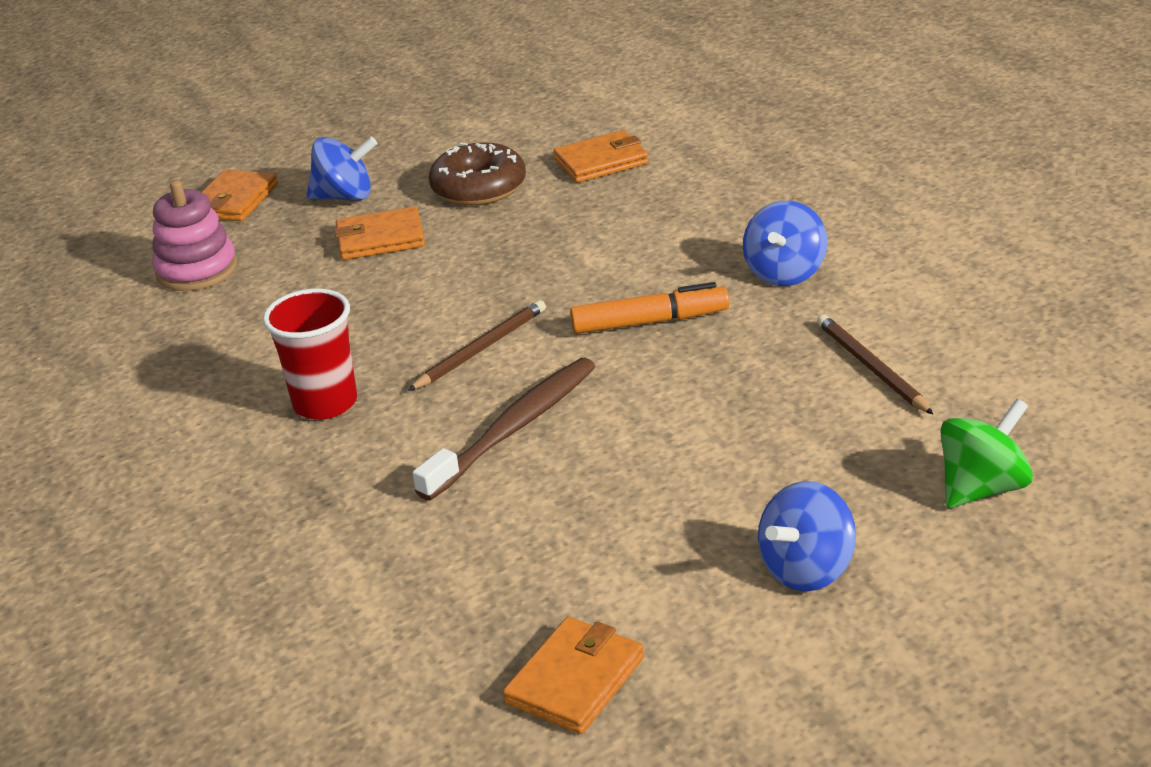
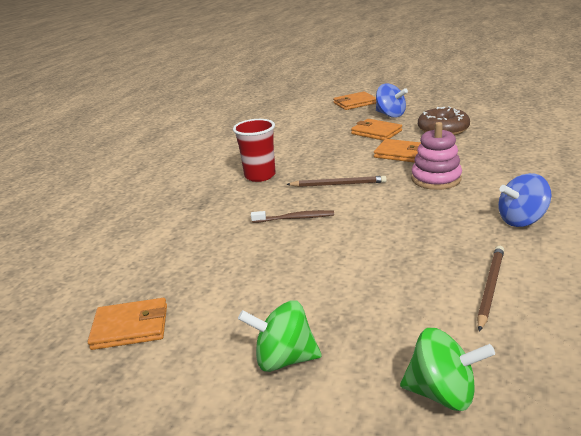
camera: 50 degrees right, 5 degrees down
pink stacking toy [152,180,238,291] -> pink stacking toy moved to [411,122,462,190]
brown toothbrush [413,358,596,501] -> brown toothbrush [251,210,334,223], size x0.59
orange wallet [553,130,649,183] -> orange wallet moved to [374,139,421,163]
orange marker [570,282,729,334] -> none
blue spinning top [758,481,856,592] -> green spinning top [238,301,322,372]

